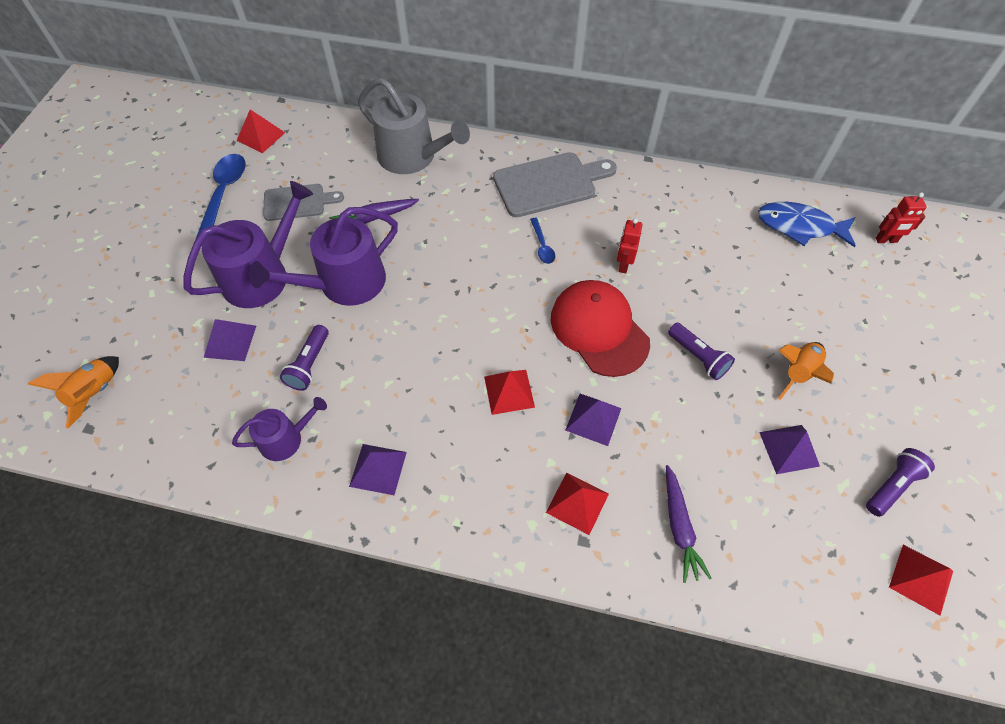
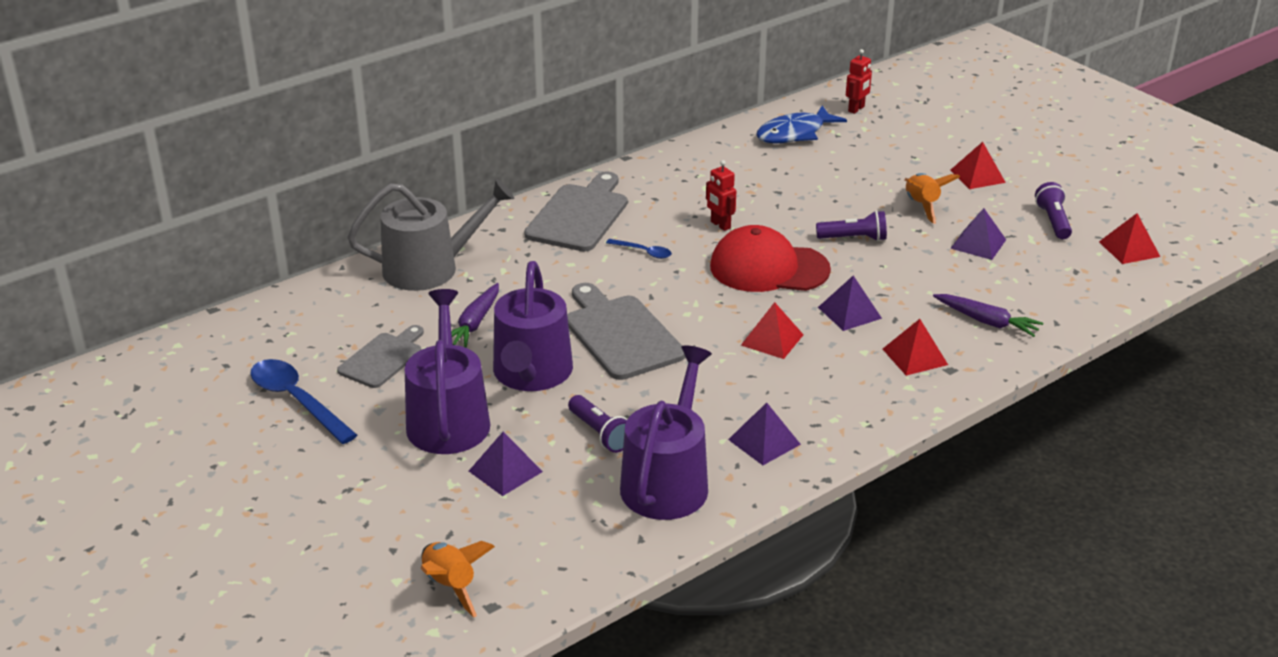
camera: 50 degrees left, 25 degrees down
purple watering can [232,397,327,461] -> purple watering can [620,346,712,520], size x1.78
red pyramid [236,109,285,153] -> red pyramid moved to [950,142,1006,189]
none -> grey cutting board [567,283,685,380]

